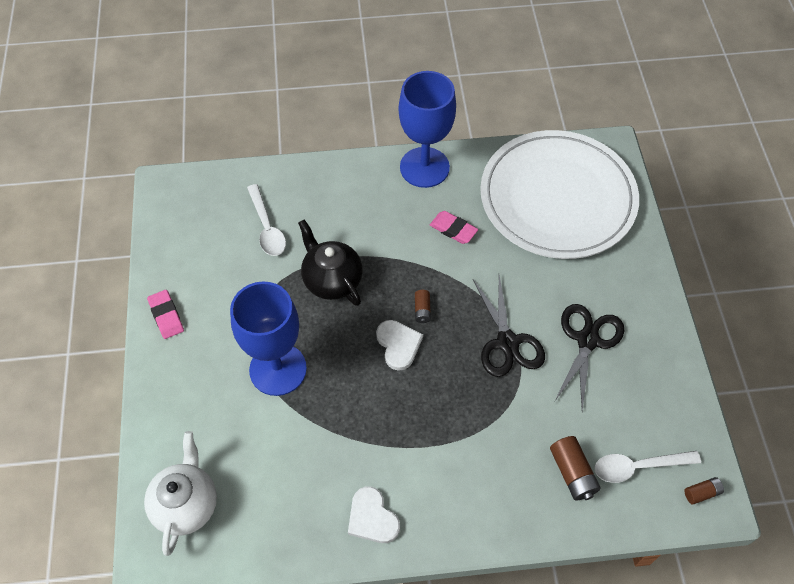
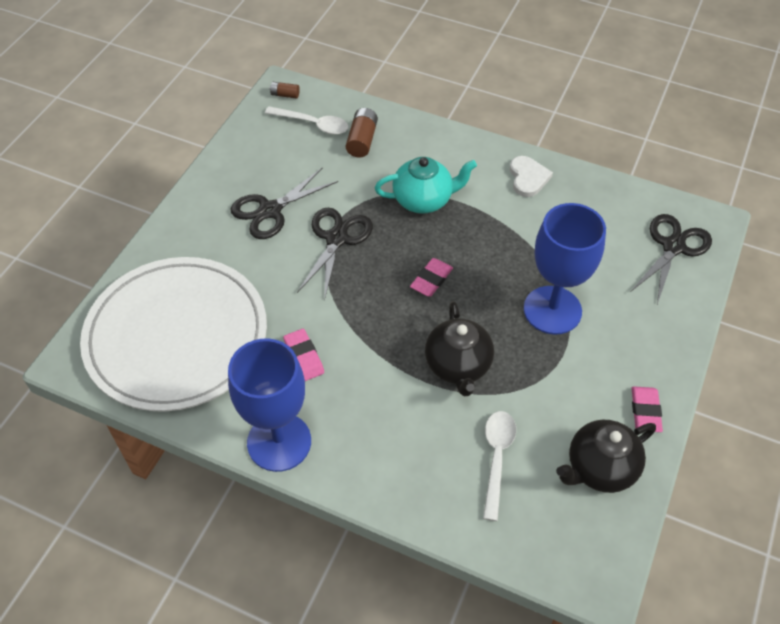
camera: 150 degrees left, 5 degrees down
white teapot [144,431,217,556] -> black scissors [631,214,712,304]
white heart [376,320,423,371] -> pink eraser [410,258,453,297]
brown battery [415,290,431,323] -> none
none -> turquoise teapot [375,157,477,213]
none -> black teapot [556,420,656,493]

